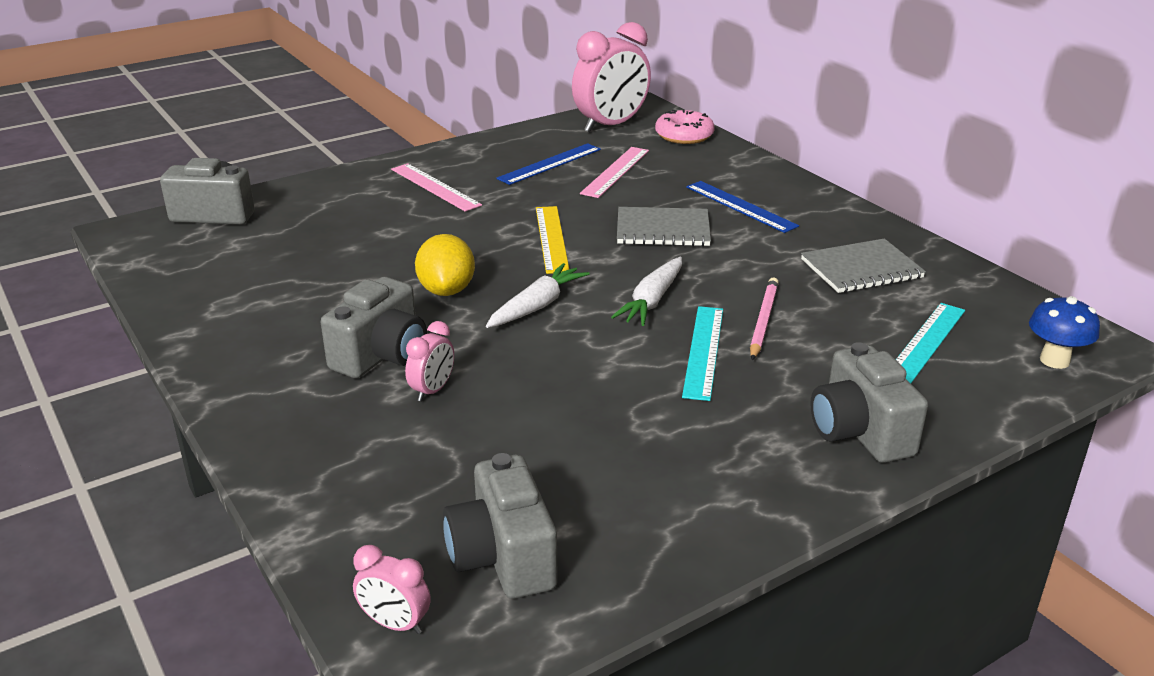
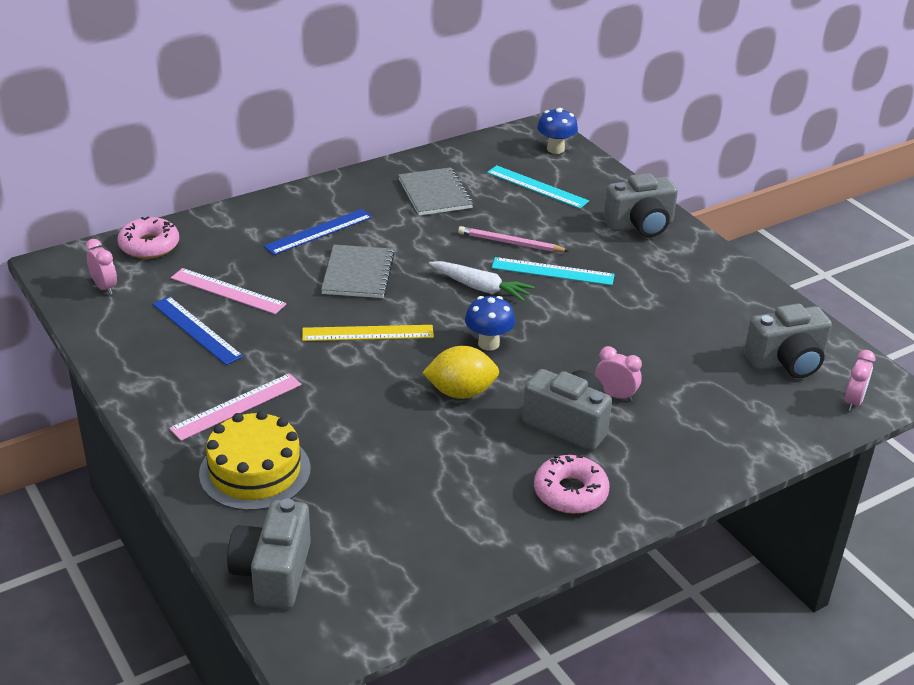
camera: 90 degrees left, 5 degrees up
white carrot [486,263,590,328] -> blue mushroom [465,296,516,351]
pink clock [572,22,651,132] -> pink clock [85,239,117,295], size x0.46
none -> yellow cake [199,410,311,511]
none -> pink donut [534,455,610,514]

